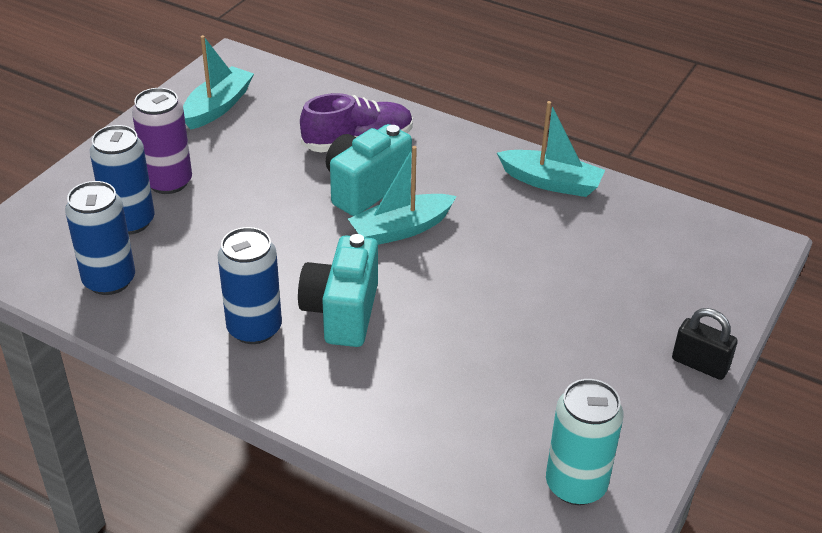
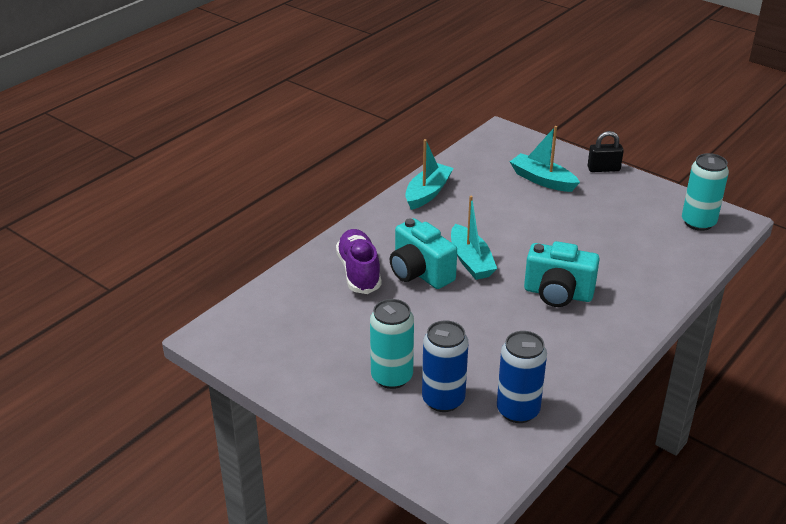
camera: 80 degrees left, 5 degrees down
purple can [132,88,192,194] -> turquoise can [370,299,414,389]
turquoise boat [183,35,254,130] -> turquoise boat moved to [510,126,580,192]
blue can [218,227,282,344] -> none
black padlock [672,308,738,380] -> black padlock turned 45 degrees clockwise [588,131,624,172]

